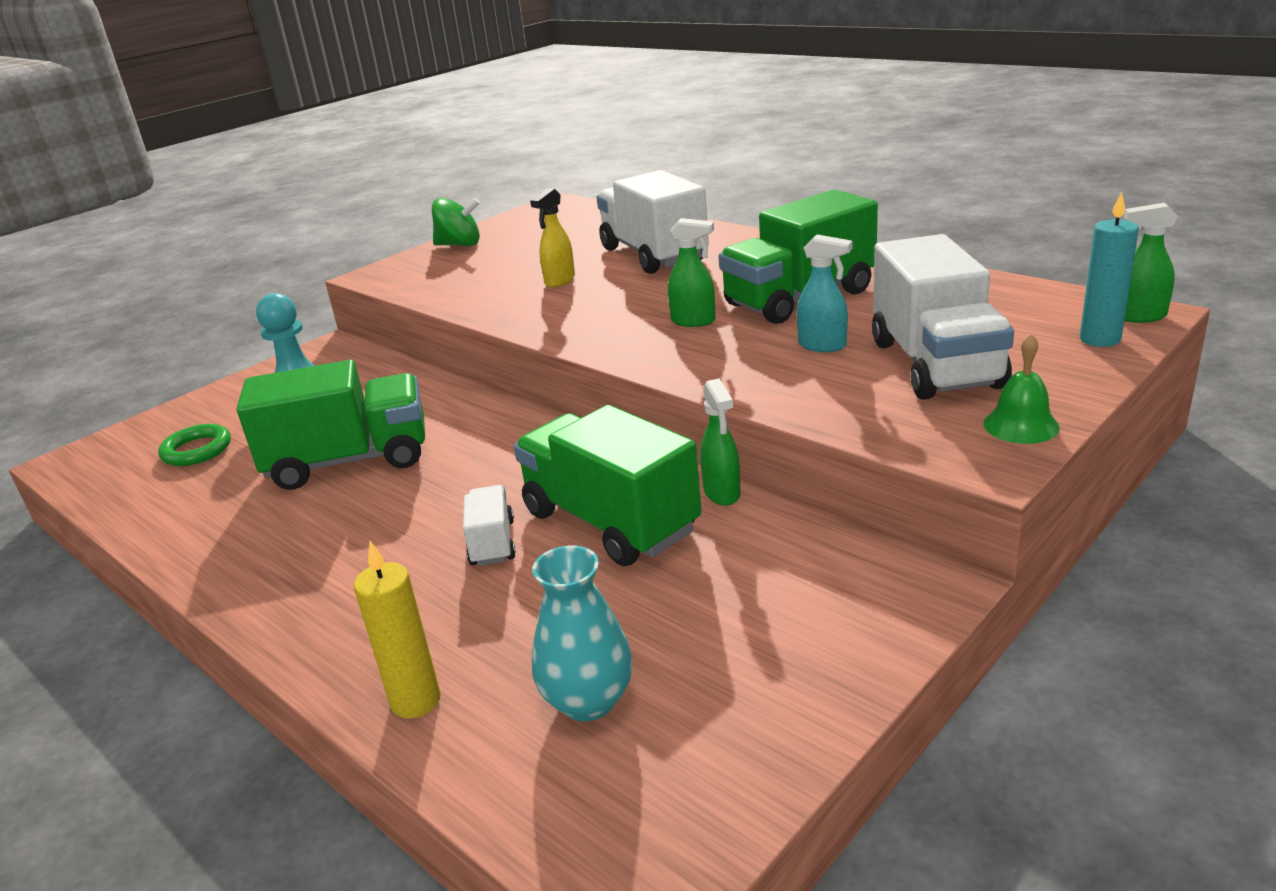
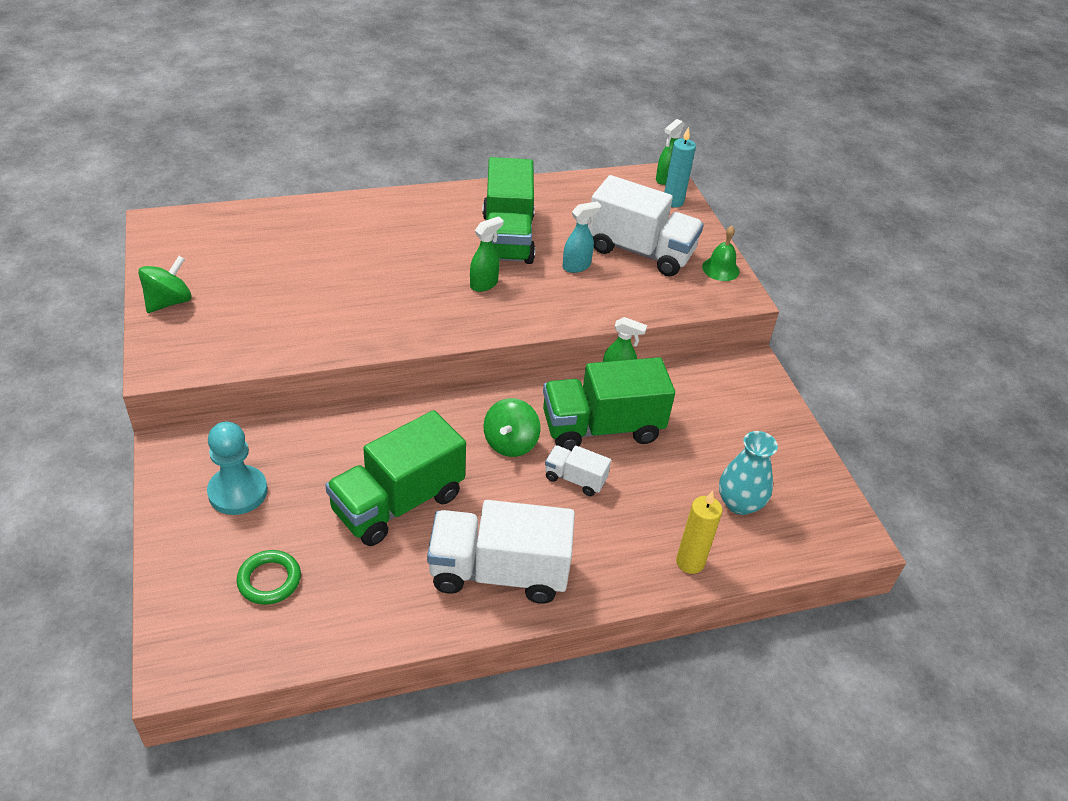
camera: 65 degrees left, 15 degrees up
green truck [237,360,425,490] -> green truck turned 150 degrees counterclockwise [325,410,466,546]
yellow spray bottle [530,188,575,287] -> none
white truck [596,170,709,274] -> white truck moved to [427,500,575,604]
none -> green spinning top [483,398,541,457]

